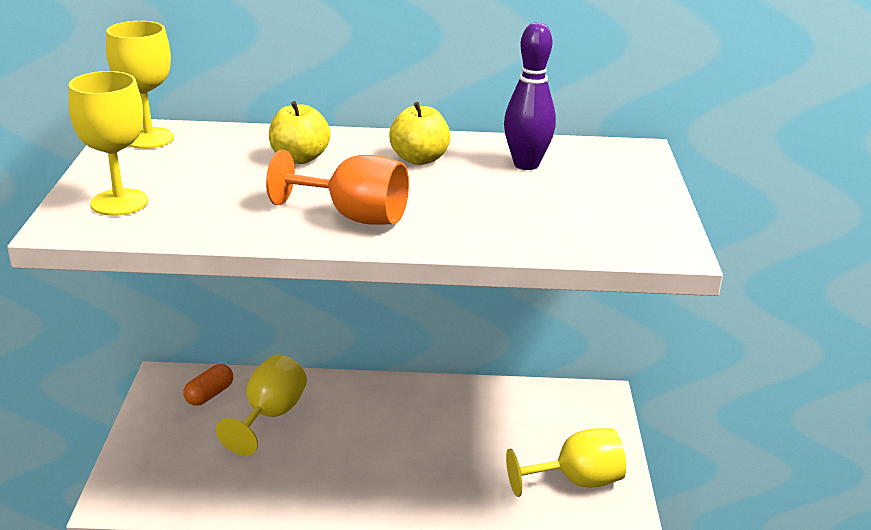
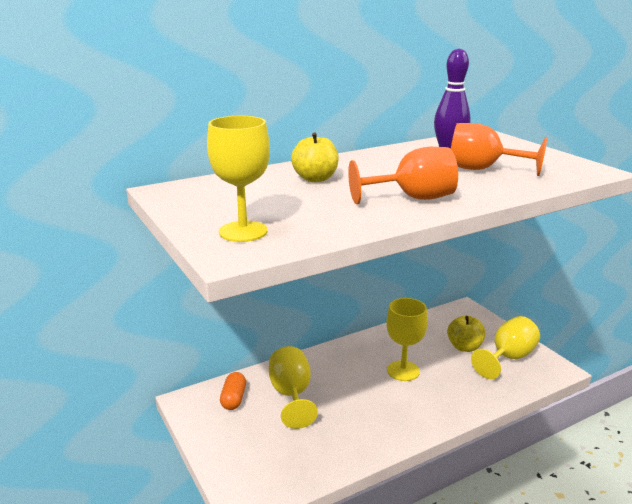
camera: 30 degrees left, 5 degrees down
yellow goblet [106,21,174,149] -> yellow goblet moved to [386,298,428,381]
yellow apple [389,102,451,165] -> yellow apple moved to [447,315,486,352]
none -> orange goblet [451,123,547,176]

